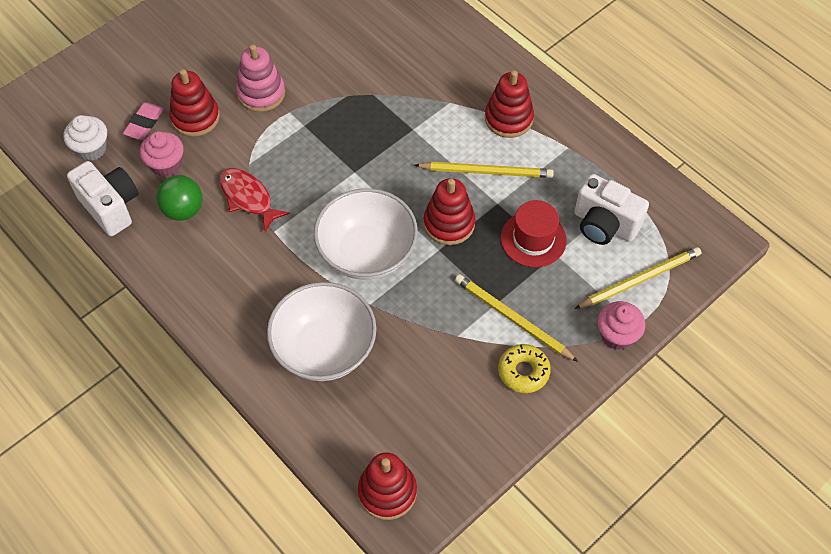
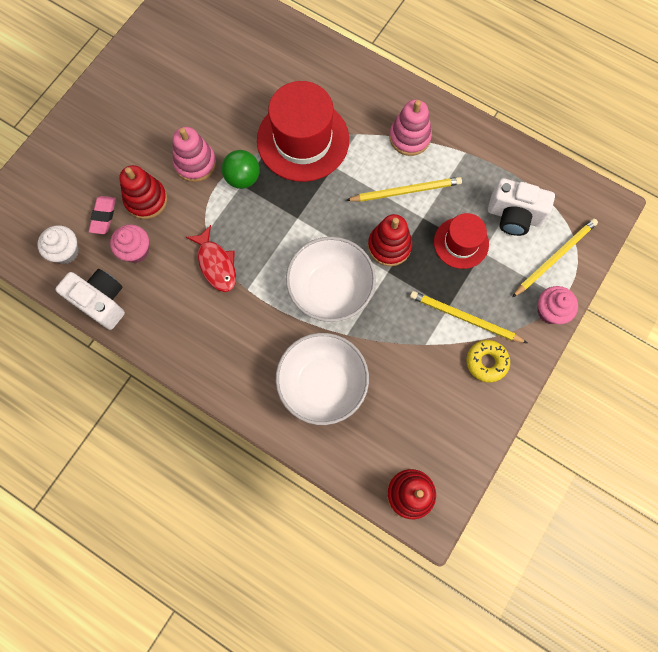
camera: 15 degrees left, 15 degrees up
green ball [156,175,203,221] -> green ball moved to [222,150,260,189]
red fish [219,168,290,232] -> red fish turned 150 degrees counterclockwise [186,225,236,292]
red stacking toy [485,70,534,138] -> pink stacking toy [389,100,432,156]
none -> red hat [257,81,349,182]

